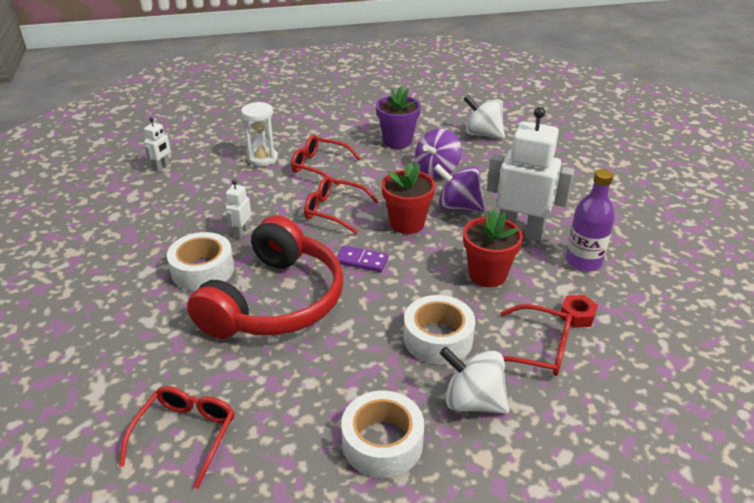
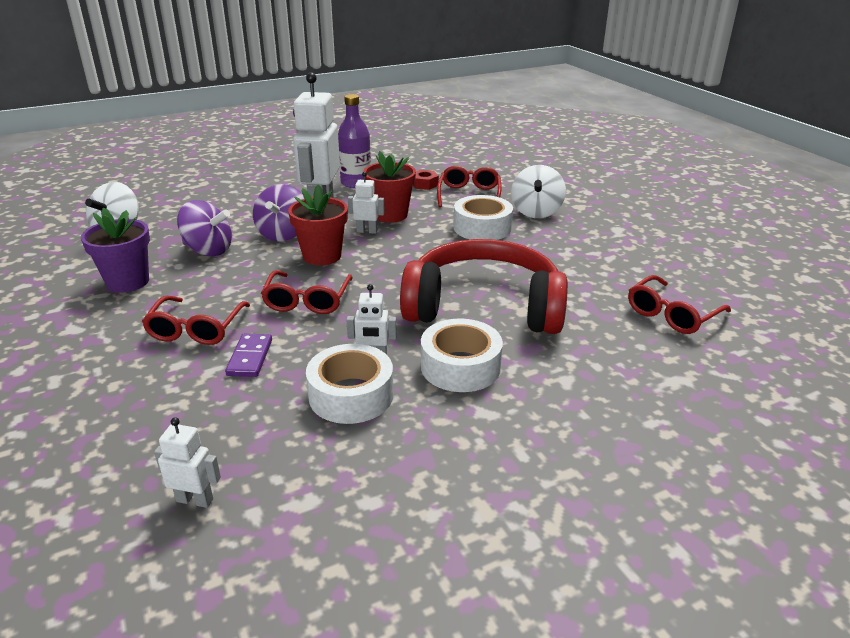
camera: 105 degrees left, 5 degrees down
red glasses [119,386,235,489] -> red glasses turned 45 degrees counterclockwise [628,275,731,334]
white hourglass [241,102,278,167] -> none
purple domino [336,245,388,272] -> purple domino moved to [225,334,272,377]
white tape [341,391,424,478] -> white tape moved to [306,344,394,424]
none -> white robot [348,172,385,234]

